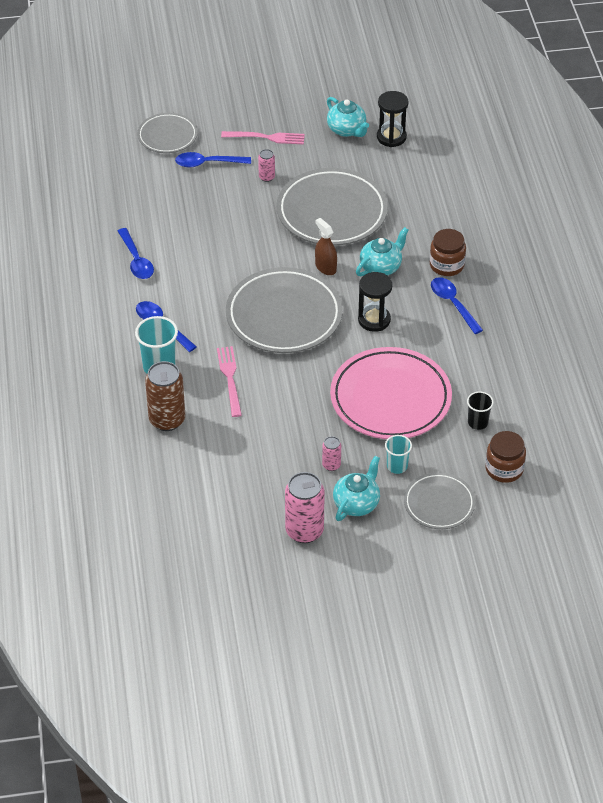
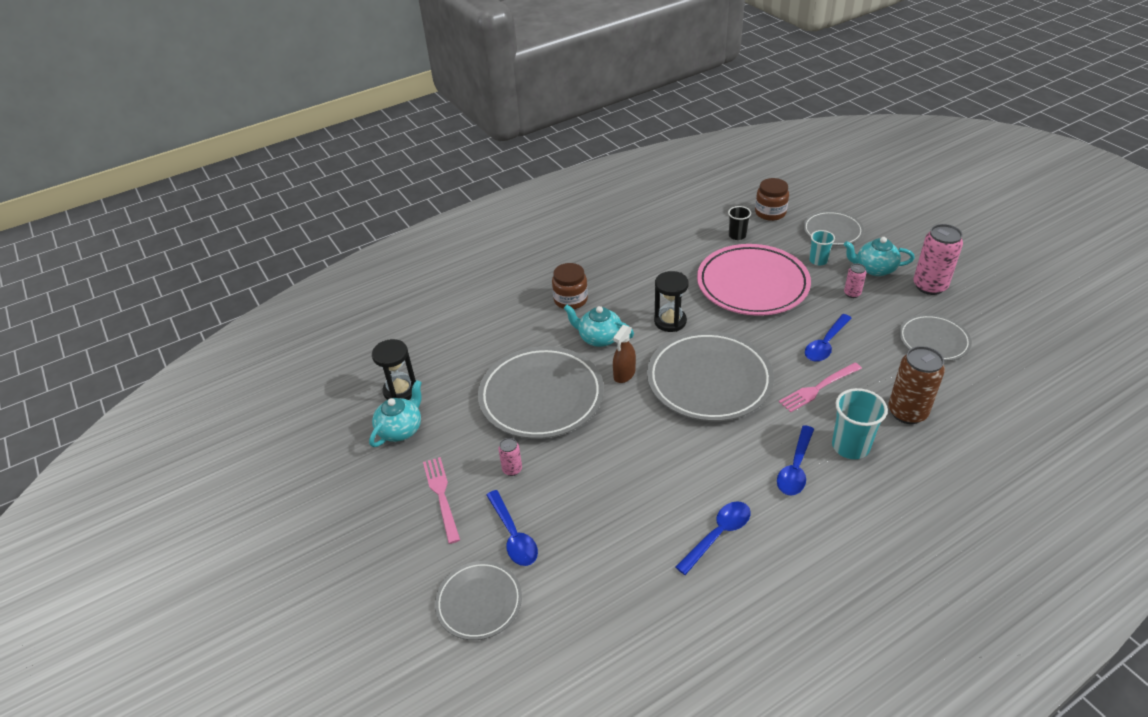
camera: 110 degrees left, 5 degrees down
blue spoon [431,277,483,334] -> blue spoon moved to [805,314,851,362]
none -> grey plate [899,314,972,361]

